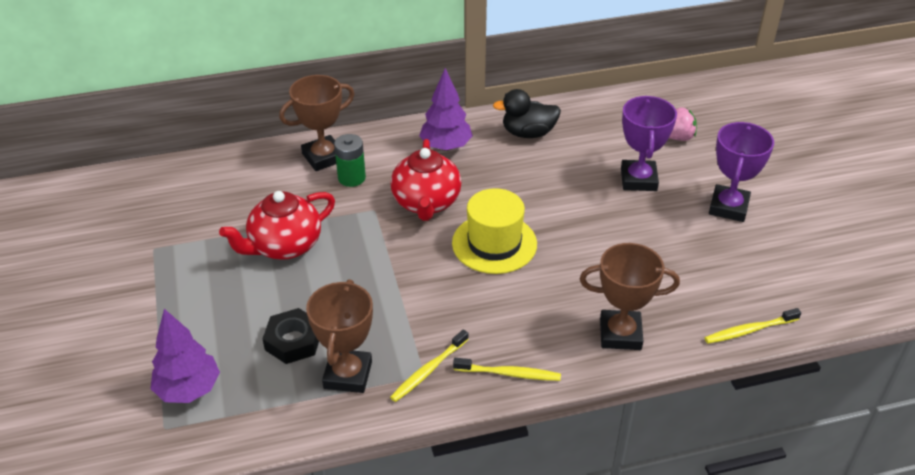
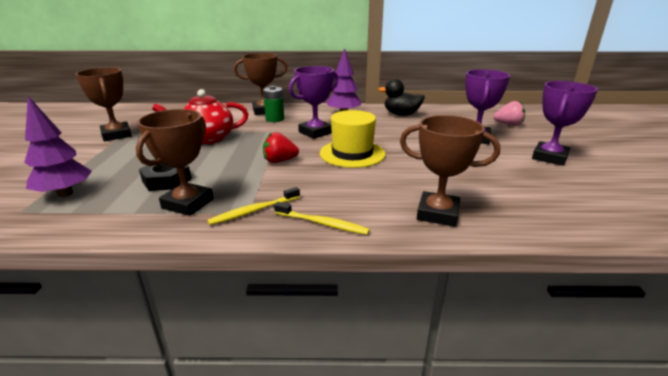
camera: 15 degrees right, 15 degrees down
red teapot [391,139,461,221] -> purple trophy [289,66,338,139]
yellow toothbrush [704,308,801,344] -> none
none -> brown trophy [75,67,132,141]
none -> red strawberry [263,132,299,163]

